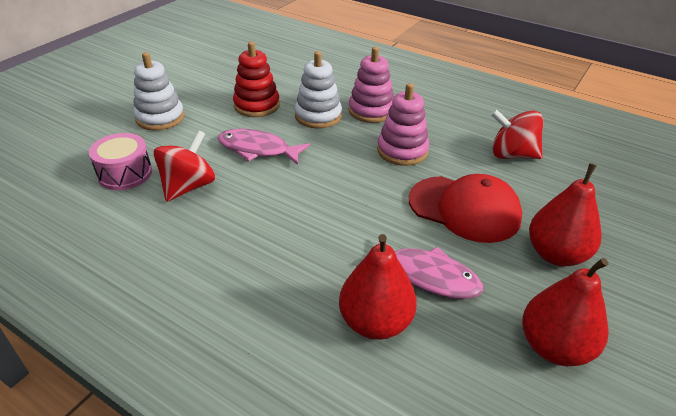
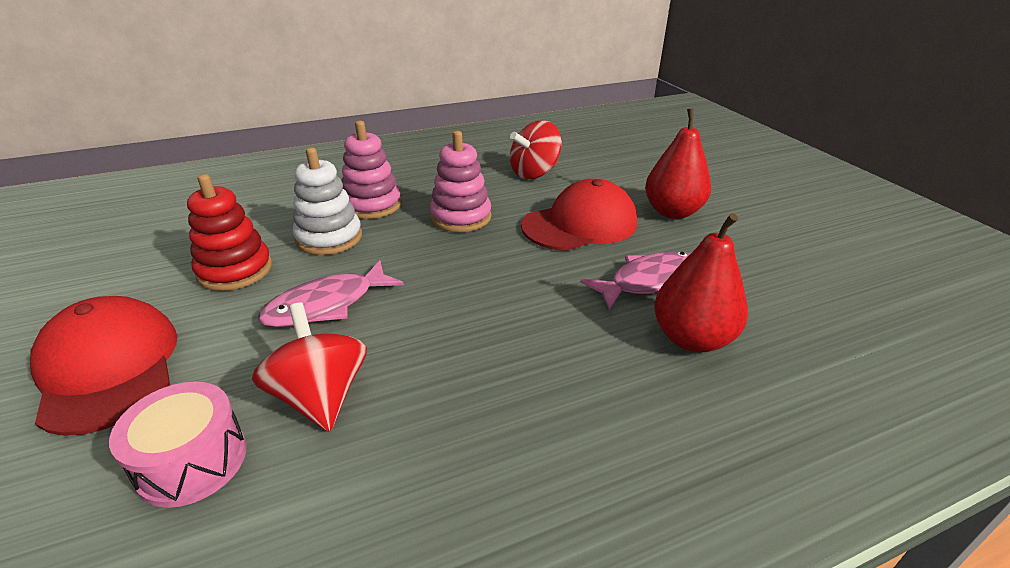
camera: 55 degrees left, 5 degrees down
white stacking toy [133,52,184,130] -> red cap [30,296,178,436]
red pear [522,258,609,366] -> none

